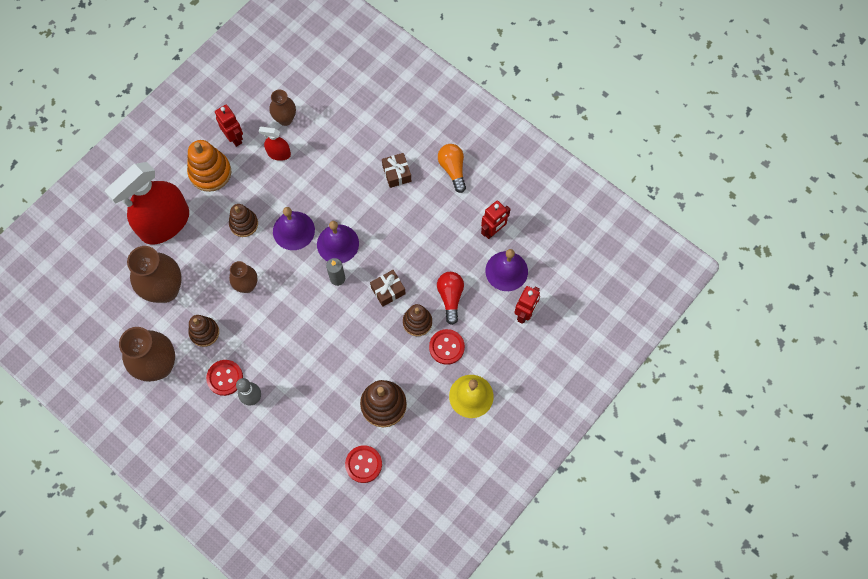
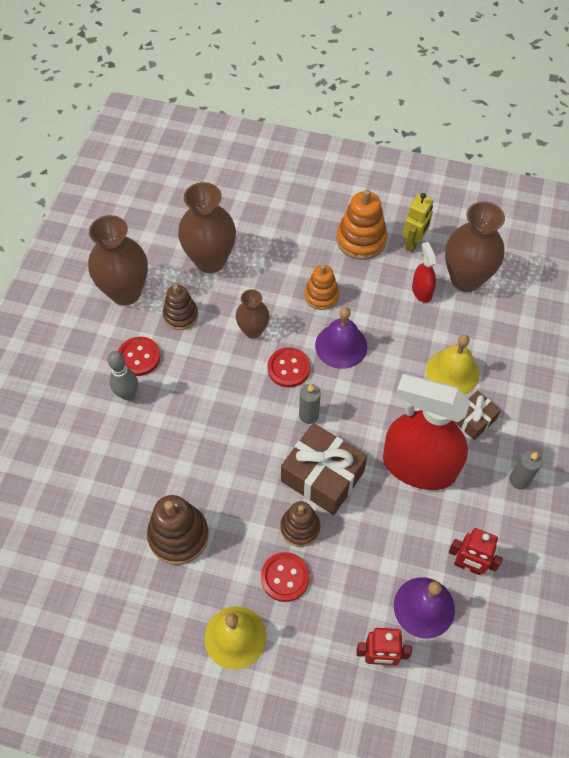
camera: 65 degrees right, 10 degrees down
red spray bottle [105,162,189,244] -> red spray bottle moved to [383,374,470,490]
red robot [215,105,243,147] -> yellow robot [403,193,433,253]
brown stacking toy [229,204,258,237] -> orange stacking toy [305,265,339,310]
brown vase [270,90,296,126] -> brown vase [445,201,505,292], size x1.75
purple bell [317,221,359,263] -> none
red button [345,445,382,483] -> red button moved to [267,347,311,387]
brown gift [370,270,406,307] -> brown gift [281,423,367,515], size x1.80
red light bulb [437,272,464,325] -> none
orange light bulb [438,144,466,193] -> grey candle [509,450,543,489]
none -> yellow bell [426,334,479,394]

